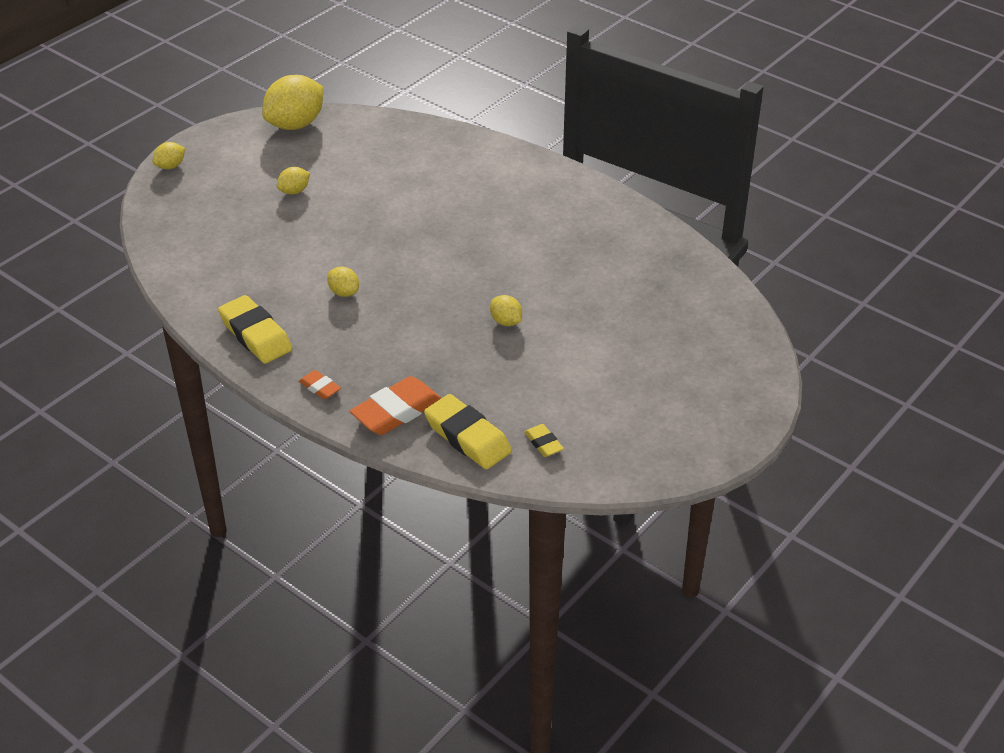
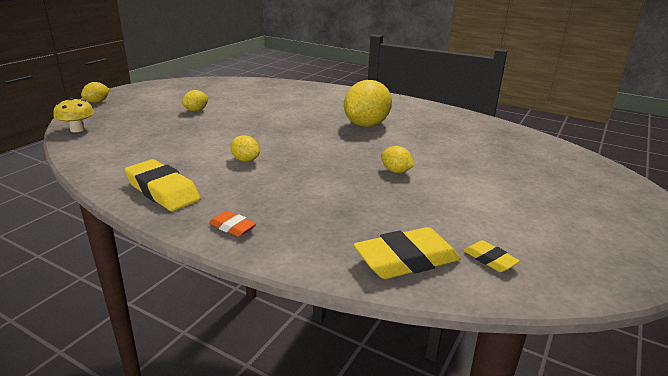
camera: 10 degrees left, 15 degrees down
yellow lemon [262,75,323,130] -> yellow lemon moved to [344,80,392,127]
orange eraser [350,376,441,435] -> none
yellow eraser [424,394,512,469] -> yellow eraser turned 60 degrees counterclockwise [353,227,460,279]
none -> yellow mushroom [53,97,94,132]

